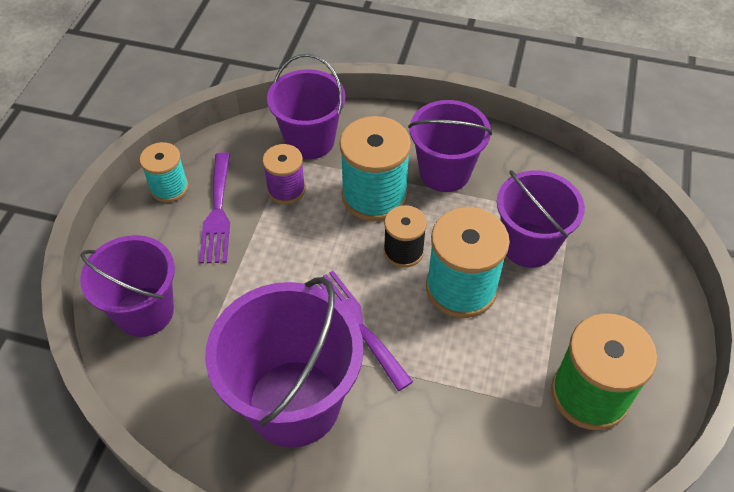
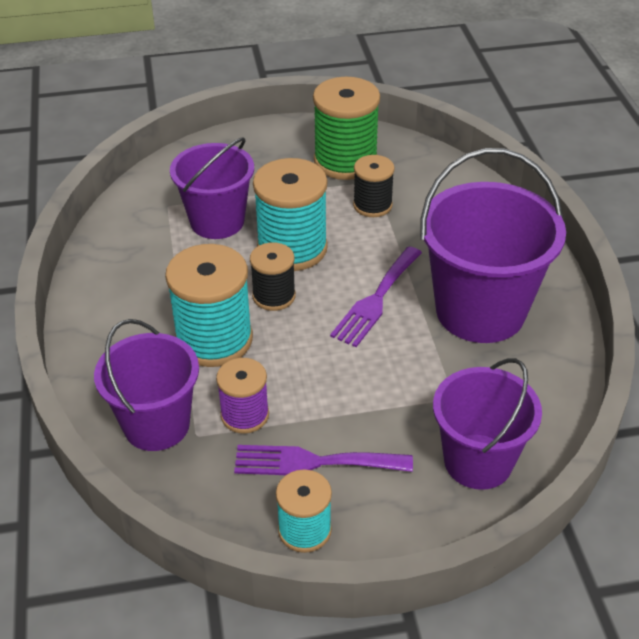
camera: 115 degrees left, 10 degrees down
purple fork [199,153,230,263] -> purple fork turned 150 degrees counterclockwise [234,445,413,475]
purple bucket [408,100,492,192] -> none
none -> black spool [353,155,395,217]

